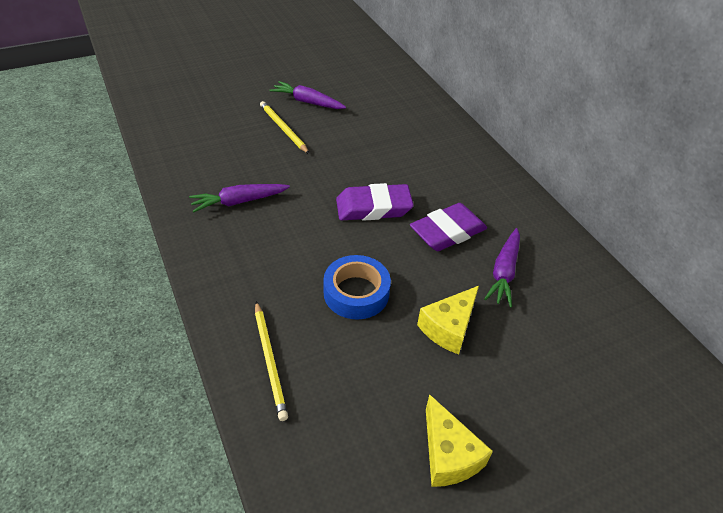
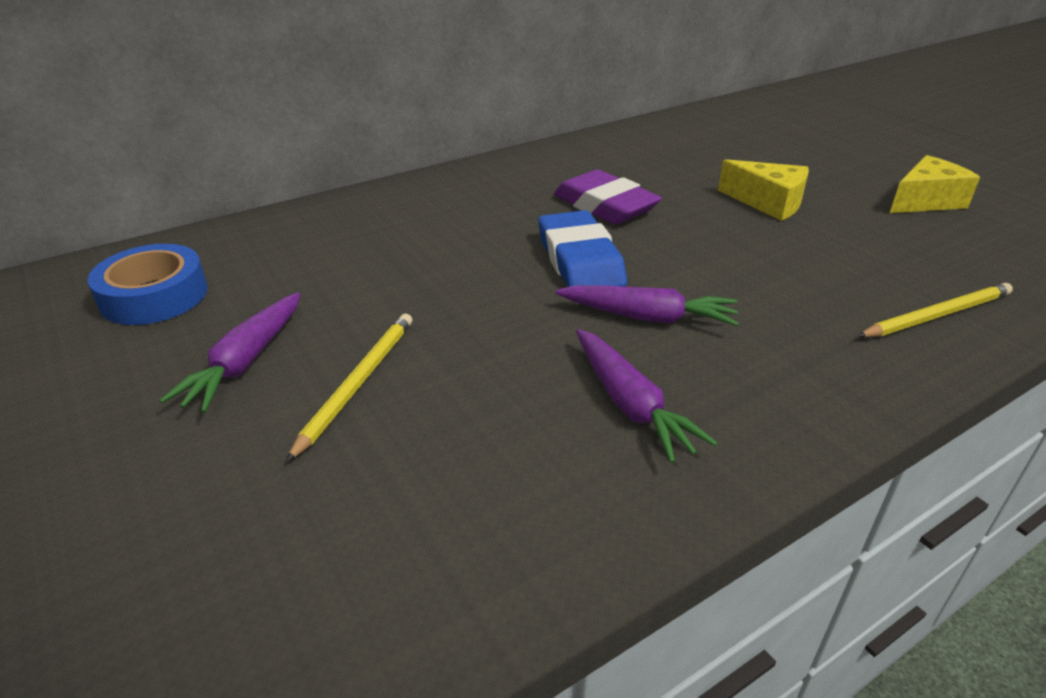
camera: 95 degrees left, 10 degrees down
yellow pencil [260,101,309,154] -> yellow pencil turned 150 degrees clockwise [286,314,413,462]
blue tape [323,255,391,320] -> blue tape moved to [88,244,208,325]
purple eraser [336,183,414,221] -> blue eraser [538,210,627,287]
purple carrot [484,228,520,307] -> purple carrot moved to [555,285,739,326]

